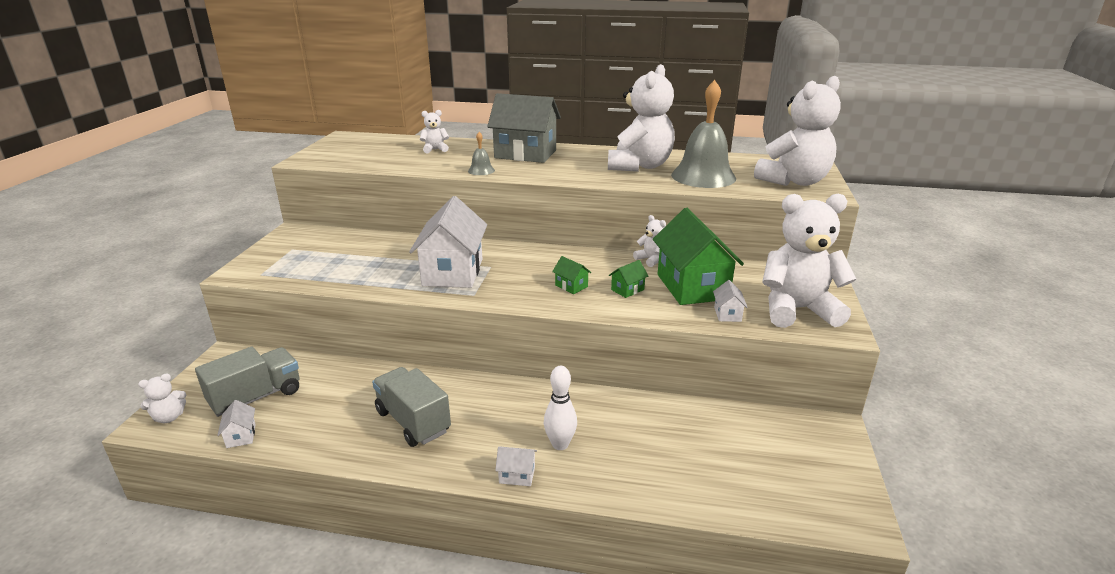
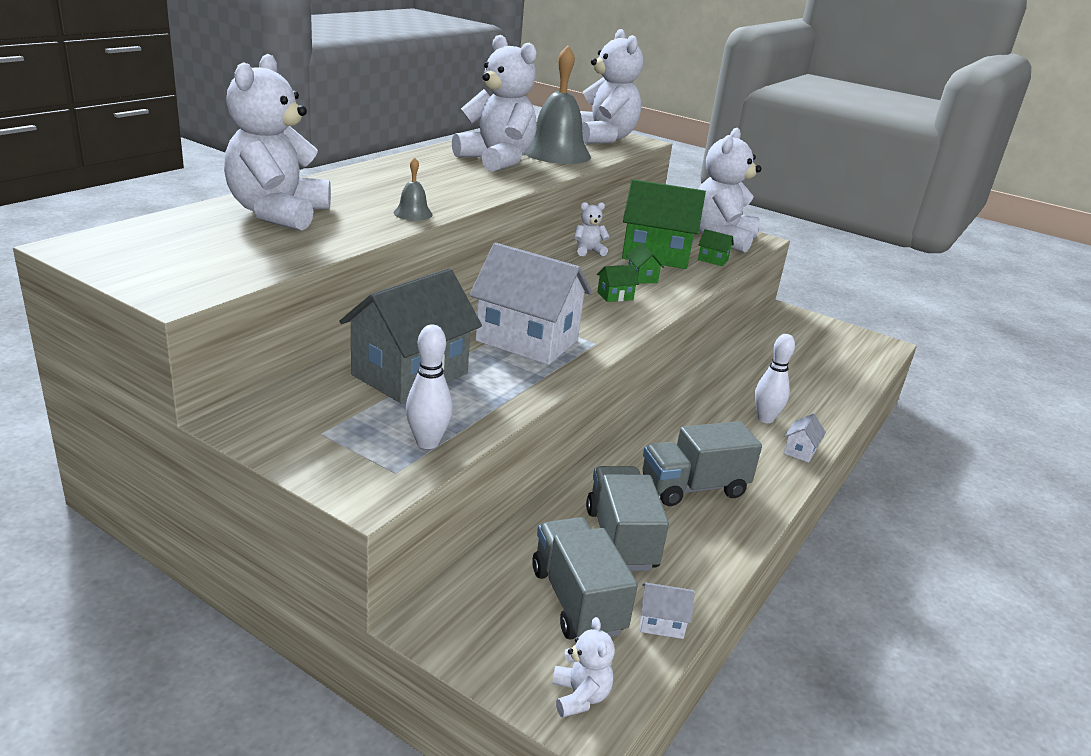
camera: 70 degrees left, 0 degrees up
white teddy bear [420,110,449,153] -> white teddy bear [224,54,331,231], size x2.32
grey house [487,93,561,163] -> grey house moved to [339,268,482,403]
white house [713,280,748,322] -> green house [698,229,734,266]
none -> white bowling pin [406,325,452,449]
none -> grey truck [586,466,669,571]

